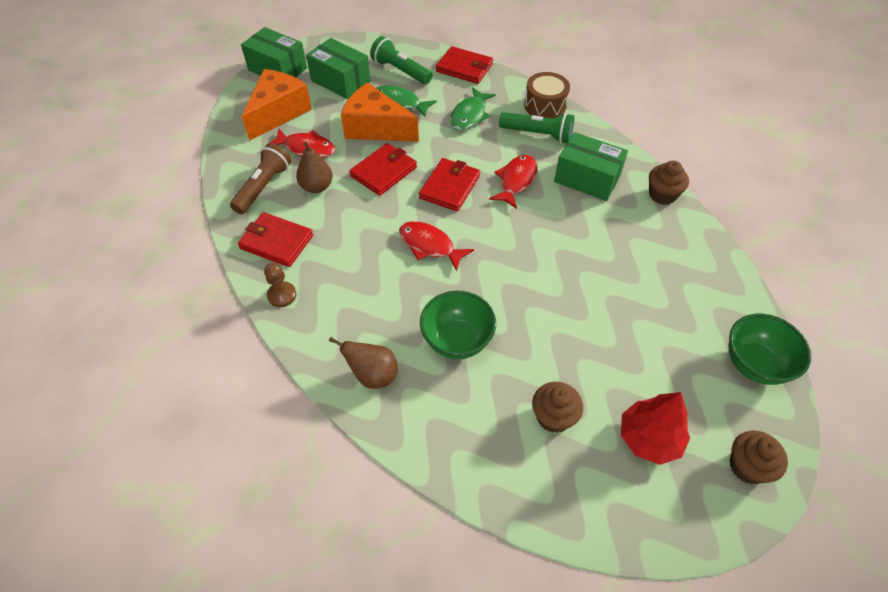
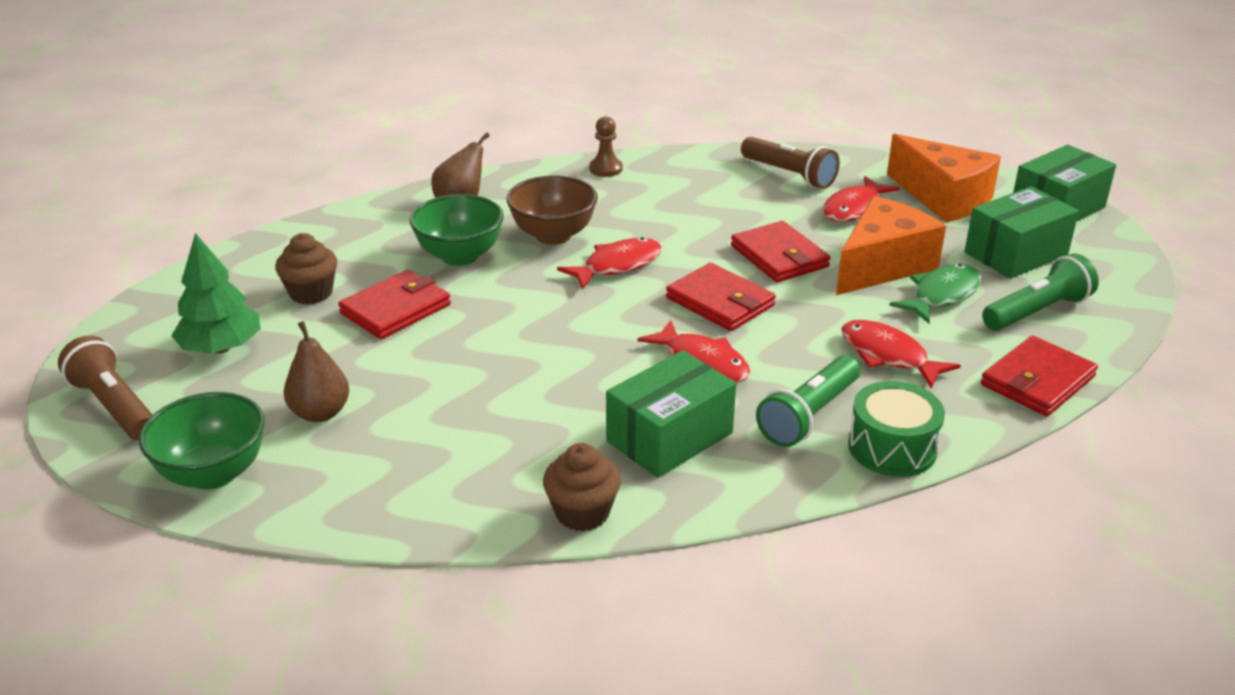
camera: 110 degrees right, 20 degrees down
red wallet [238,212,313,267] -> red wallet moved to [338,270,451,339]
brown pear [296,142,333,193] -> brown pear moved to [284,321,349,422]
green fish [450,87,496,130] -> red fish [841,320,961,389]
brown drum [524,72,570,119] -> green drum [848,381,945,477]
red tree [621,392,690,465] -> green tree [171,233,261,353]
brown cupcake [730,431,788,484] -> brown flashlight [58,335,153,441]
none -> brown bowl [506,175,598,245]

